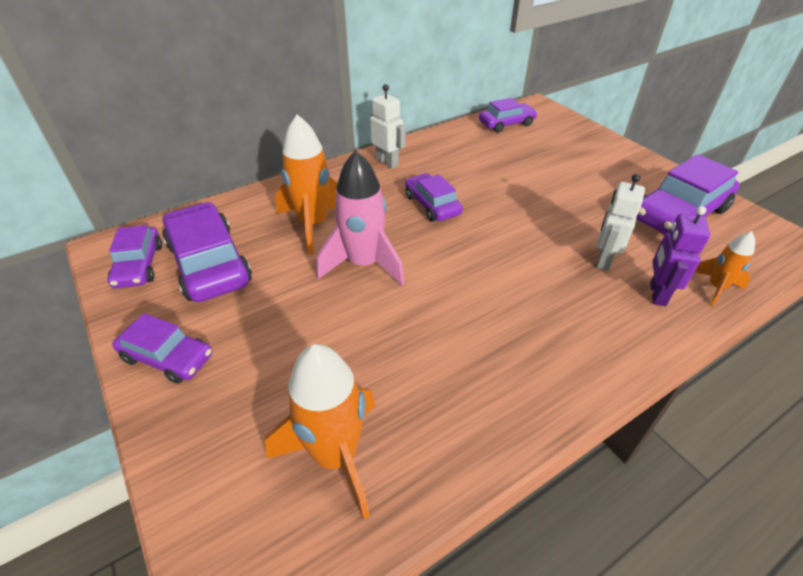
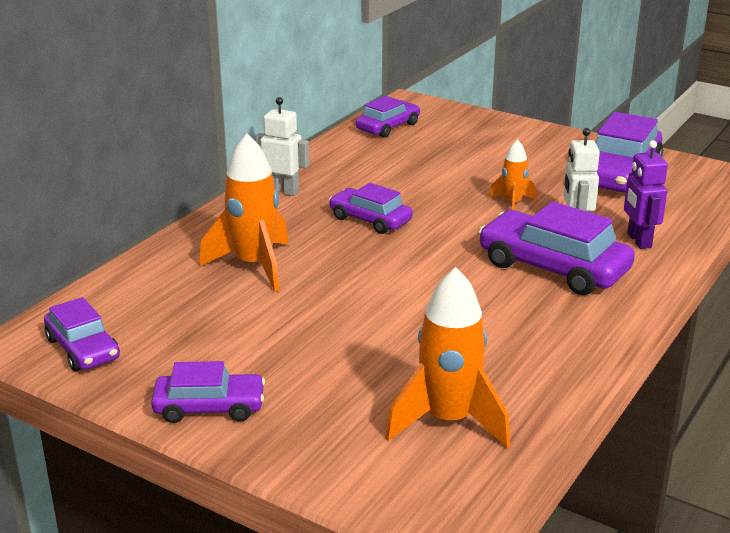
camera: 25 degrees left, 15 degrees down
purple car [163,202,252,302] -> purple car moved to [479,201,635,295]
pink rocket [316,150,405,286] -> none
orange rocket [695,231,755,306] -> orange rocket moved to [489,139,537,210]

